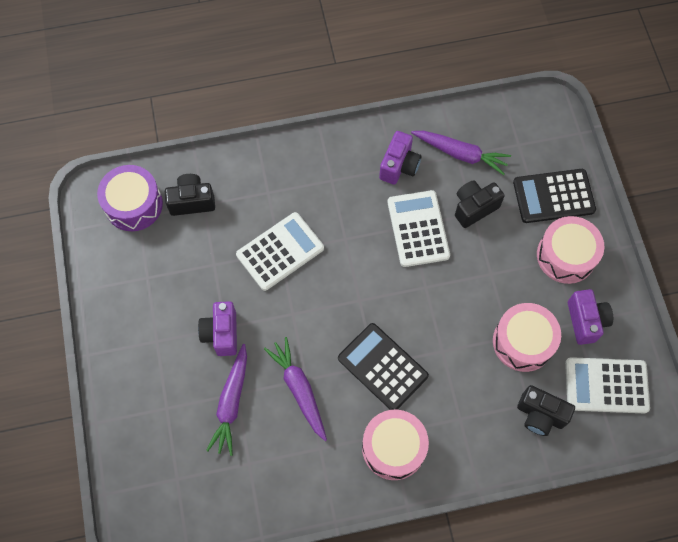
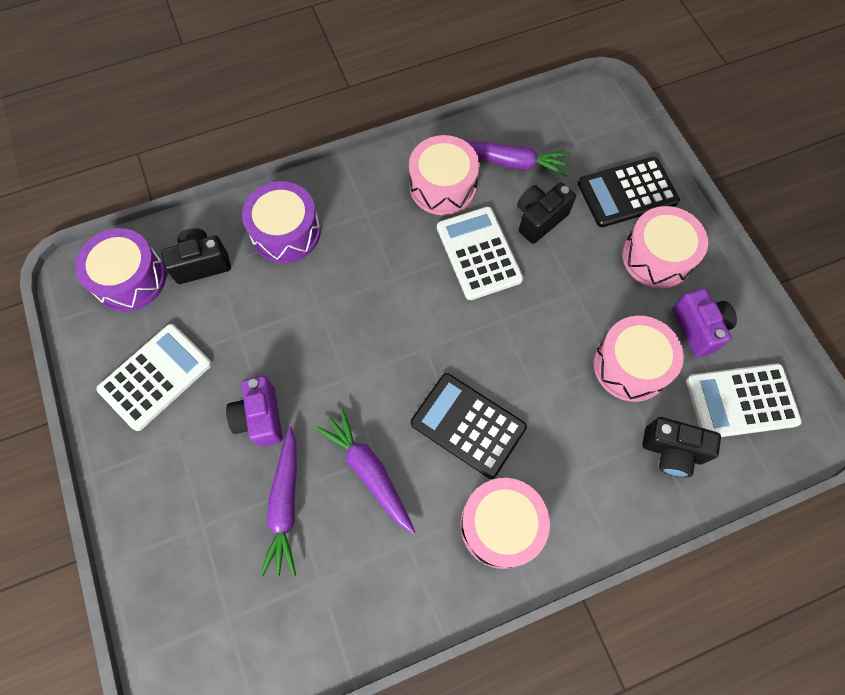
camera: 10 degrees left, 0 degrees up
white calculator [236,212,324,291] -> white calculator moved to [96,324,212,431]
purple camera [379,131,421,185] -> pink drum [409,135,480,215]
none -> purple drum [242,181,321,263]

